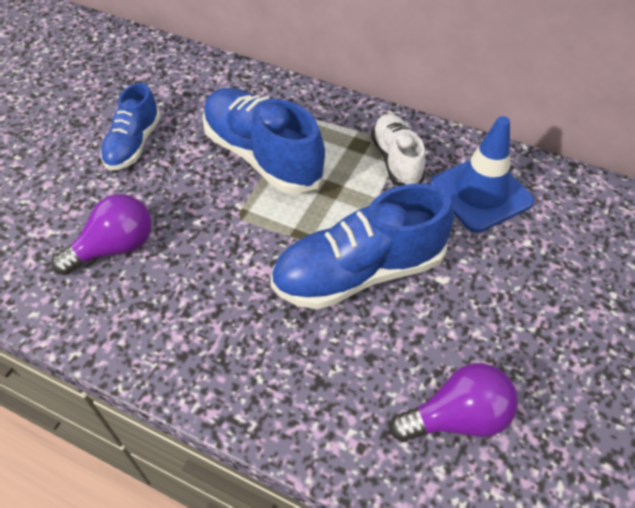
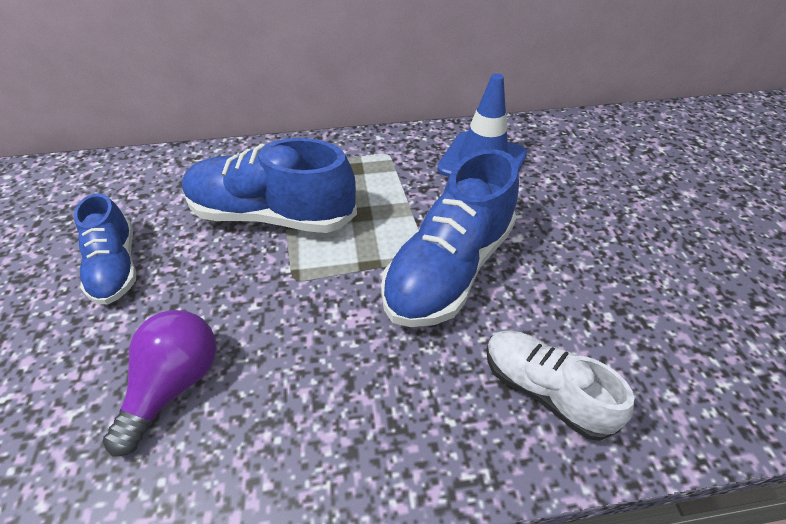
camera: 35 degrees left, 5 degrees down
white shoe [371,114,425,186] -> white shoe moved to [486,330,634,441]
purple light bulb [390,363,518,442] -> none

